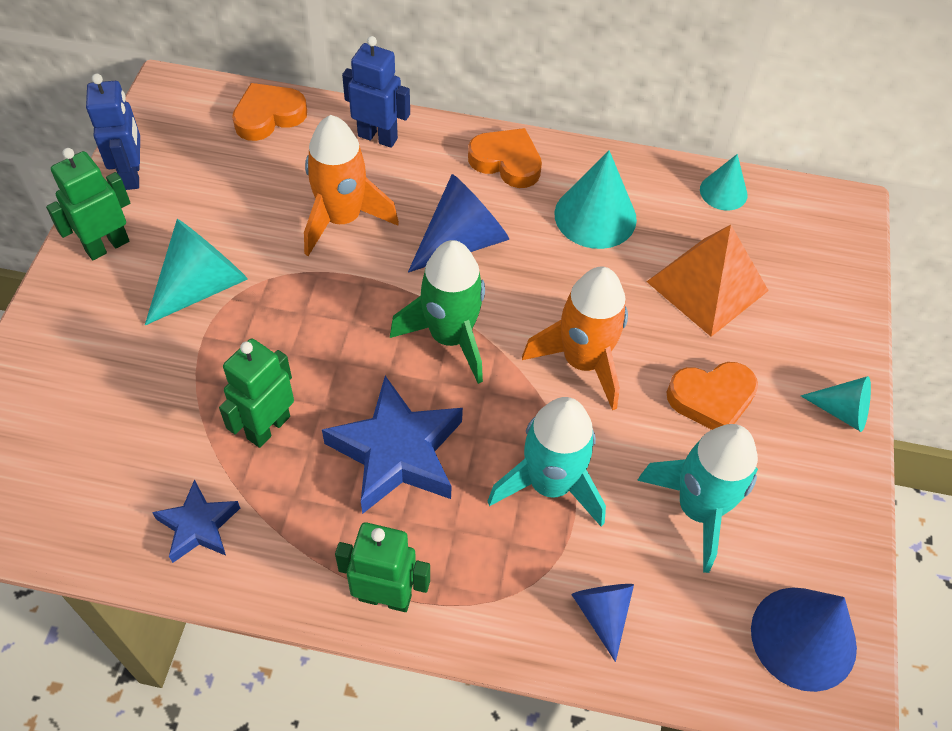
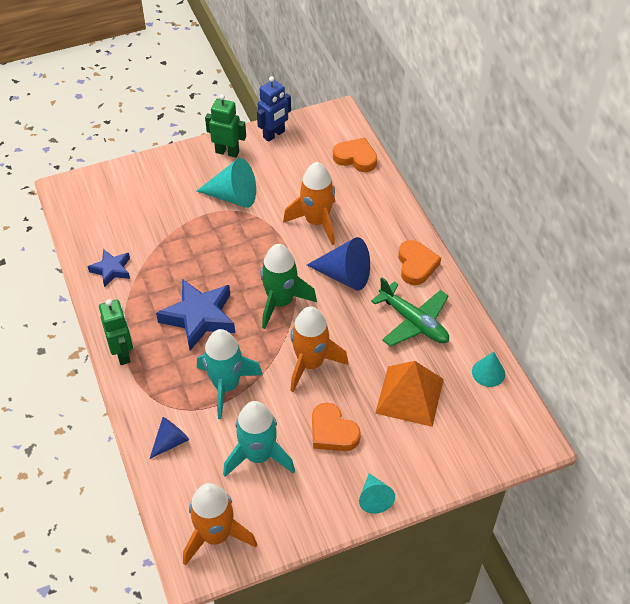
camera: 60 degrees right, 5 degrees down
green robot [219,339,294,448] -> none
blue robot [342,36,410,148] -> none
turquoise cone [555,150,637,249] -> green plane [371,277,449,347]
blue cone [751,587,857,692] -> orange rocket [183,483,257,566]

